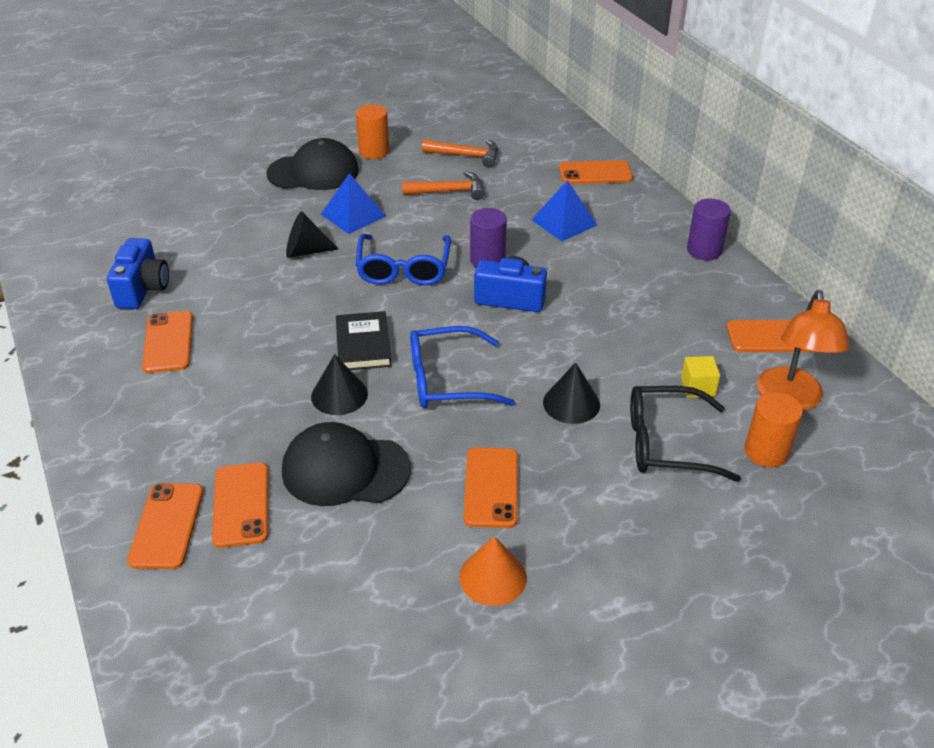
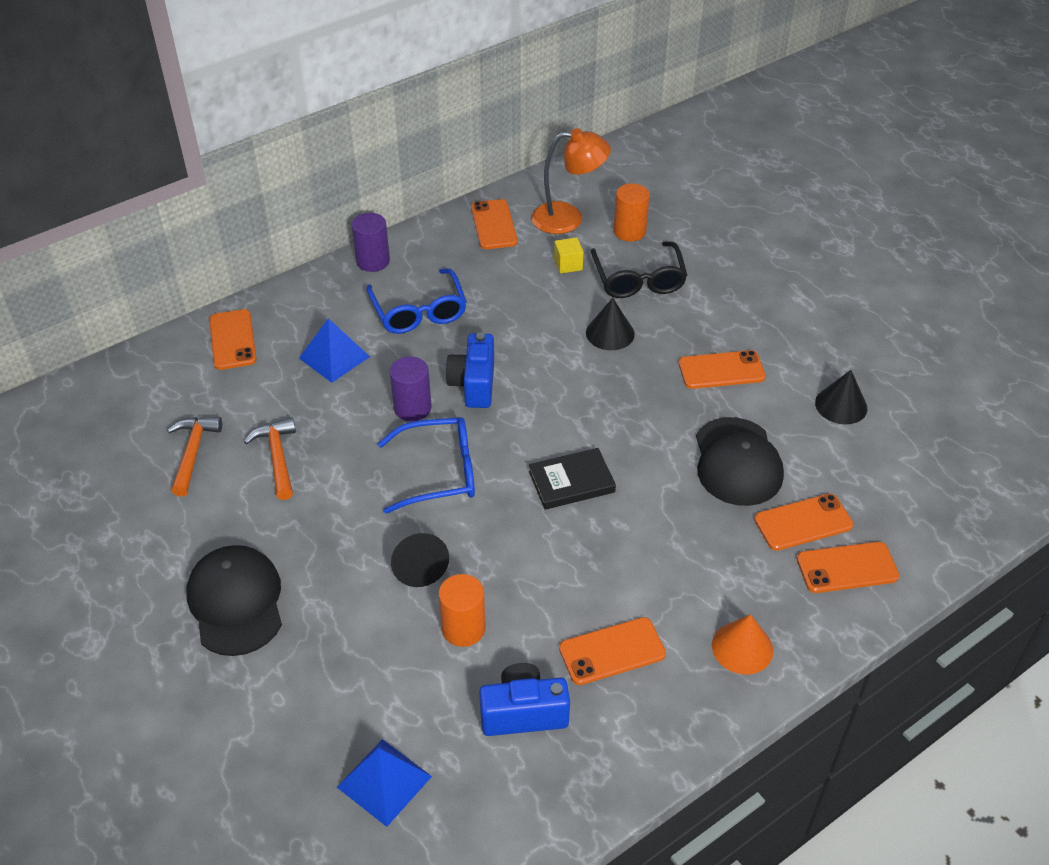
camera: 100 degrees left, 5 degrees up
black cone [311,354,368,415] -> black cone moved to [815,370,867,425]
blue pyramid [321,173,386,234] -> blue pyramid moved to [337,739,432,827]
orange cylinder [356,104,389,159] -> orange cylinder moved to [439,574,486,647]
blue glasses [410,326,515,408] -> blue glasses moved to [366,268,467,334]
orange cone [459,536,527,606] -> orange cone moved to [712,614,773,675]

